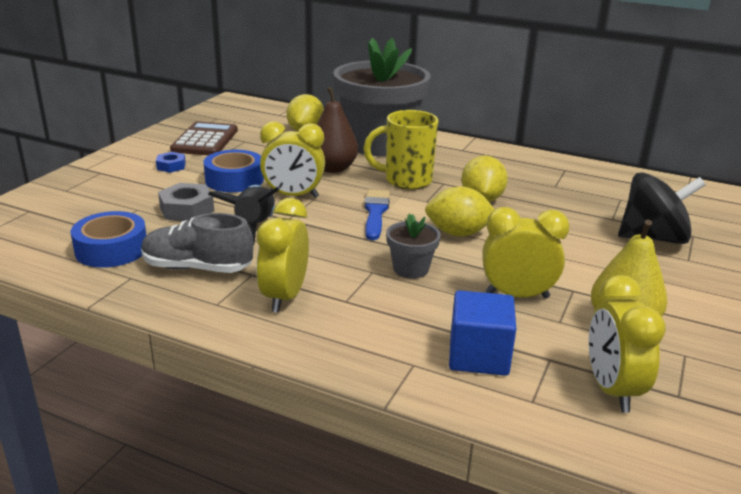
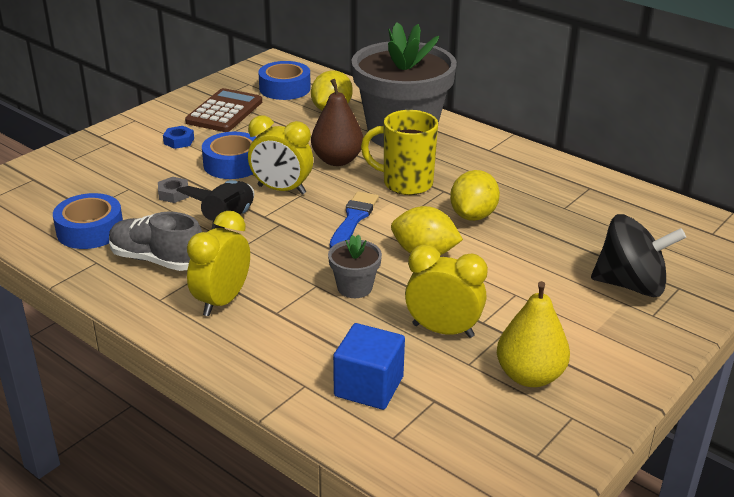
camera: 15 degrees right, 5 degrees up
grey nut [158,183,214,221] -> grey nut [158,177,189,203], size x0.62
yellow clock [589,275,666,413] -> none
none -> blue tape [258,61,311,100]

